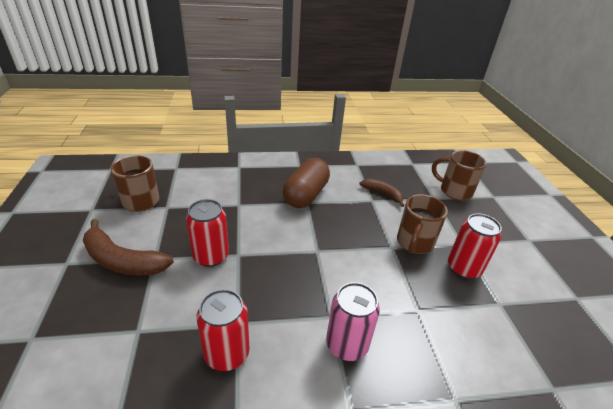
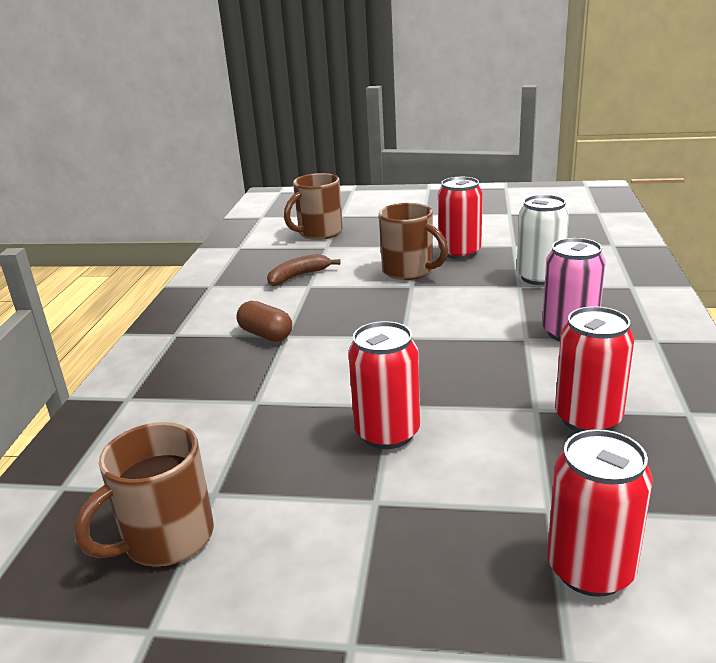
camera: 70 degrees left, 10 degrees down
brown banana [83,219,174,276] -> none
brown capsule [283,158,330,208] -> brown capsule [236,301,292,342], size x0.56
none -> white can [516,195,569,285]
none -> red can [547,429,653,597]

